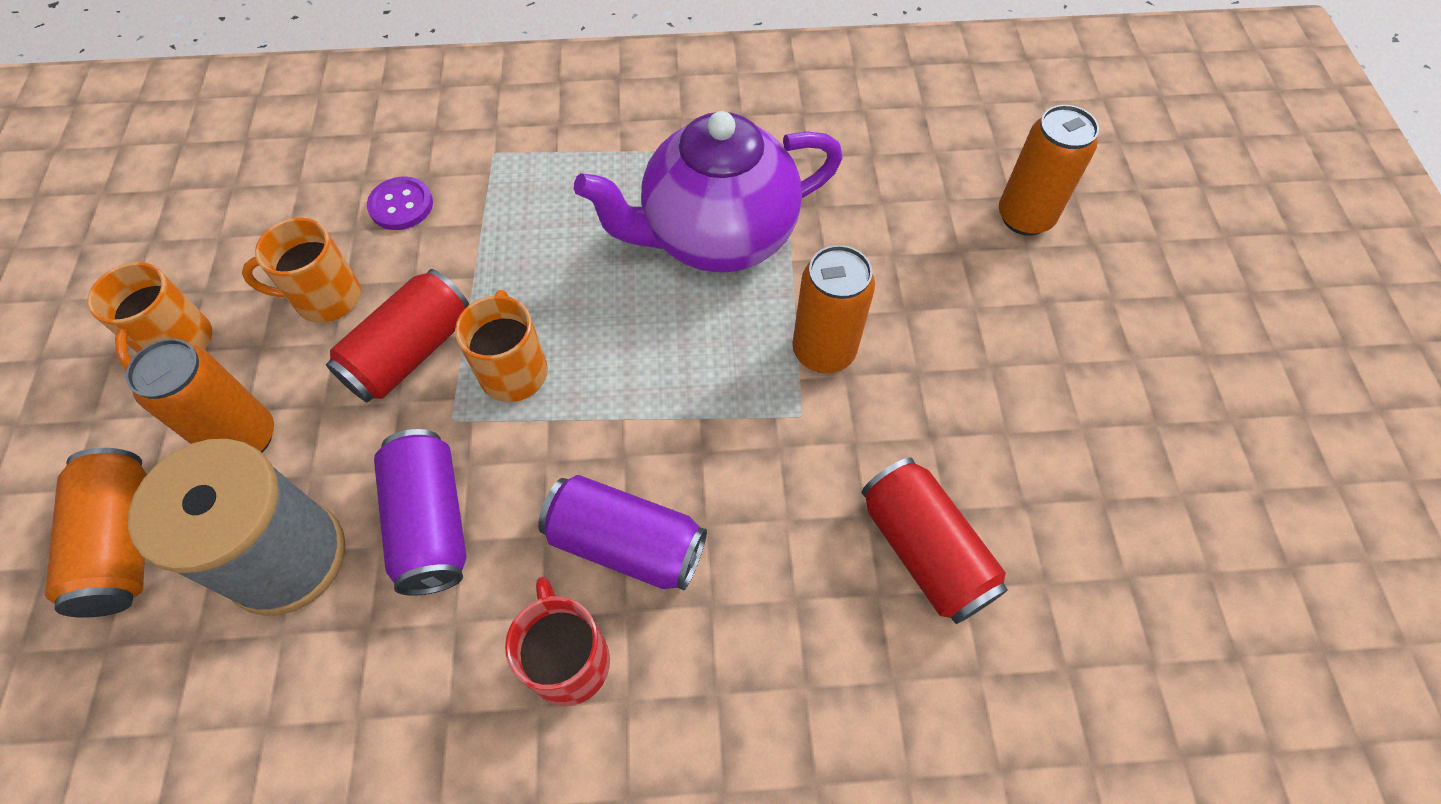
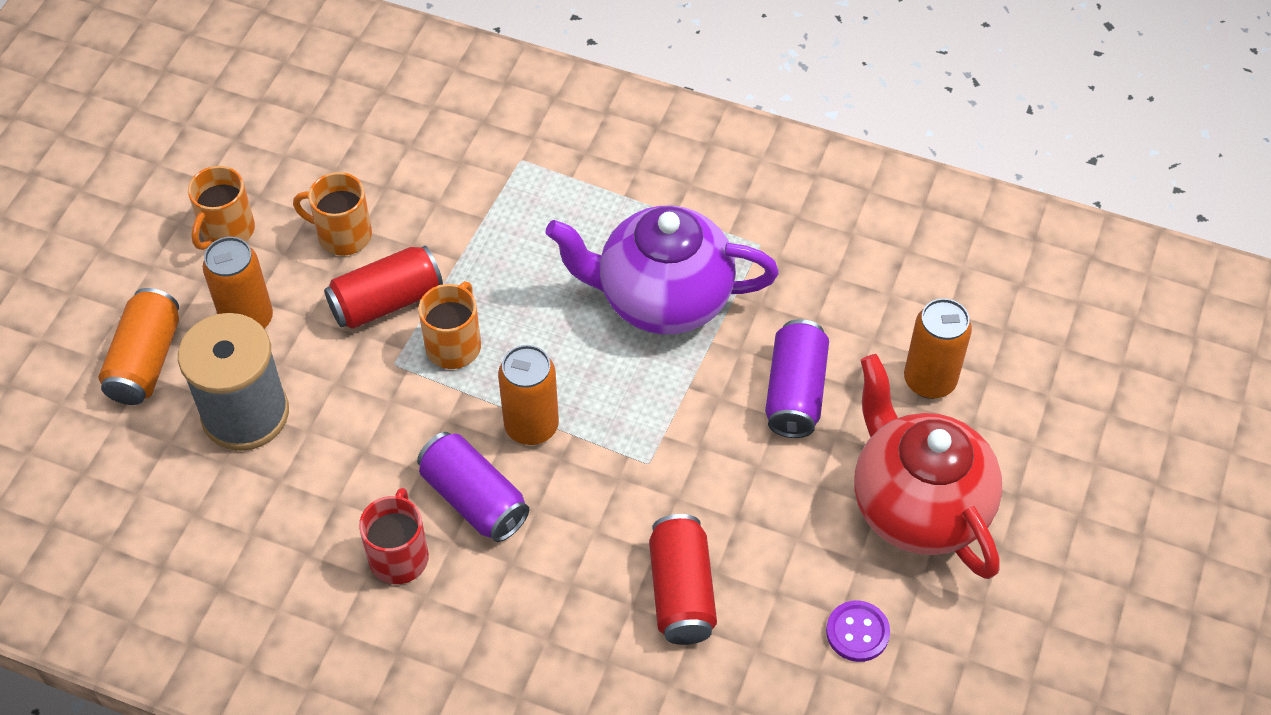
camera: 25 degrees right, 5 degrees down
purple button [367,177,433,230] -> purple button moved to [826,601,890,662]
purple can [374,429,467,596] -> purple can moved to [765,319,829,438]
orange can [792,245,875,373] -> orange can moved to [498,345,559,445]
none -> red teapot [854,354,1002,579]

